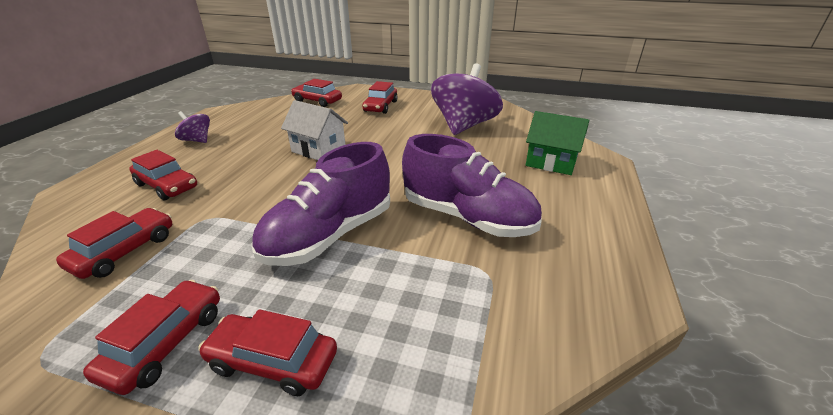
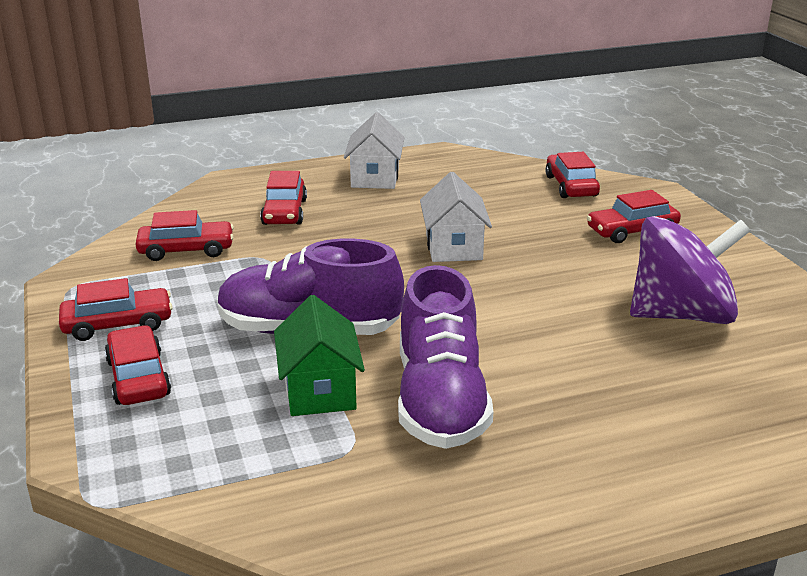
camera: 55 degrees right, 5 degrees down
purple spinning top [175,111,210,143] -> white house [344,112,405,189]
green house [526,111,589,175] -> green house moved to [274,295,365,416]

